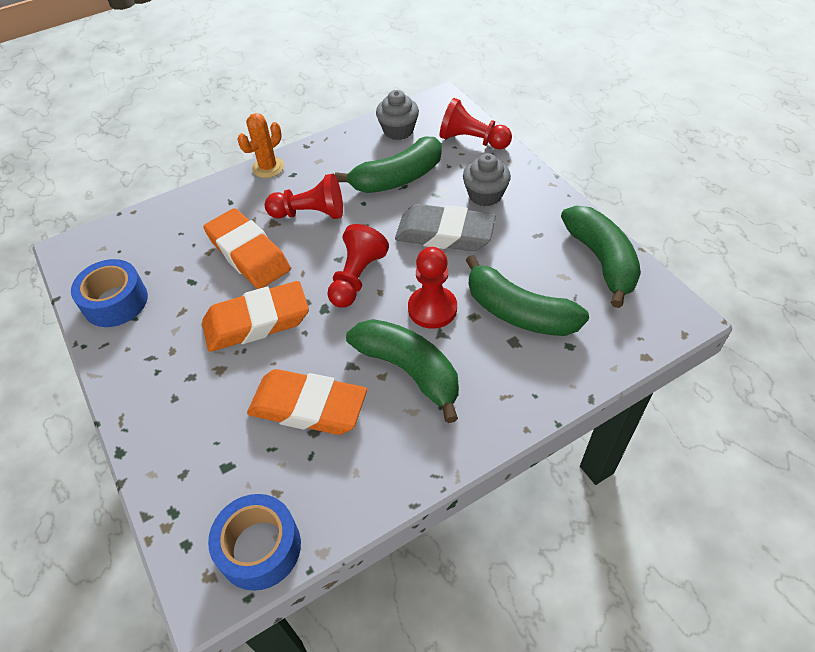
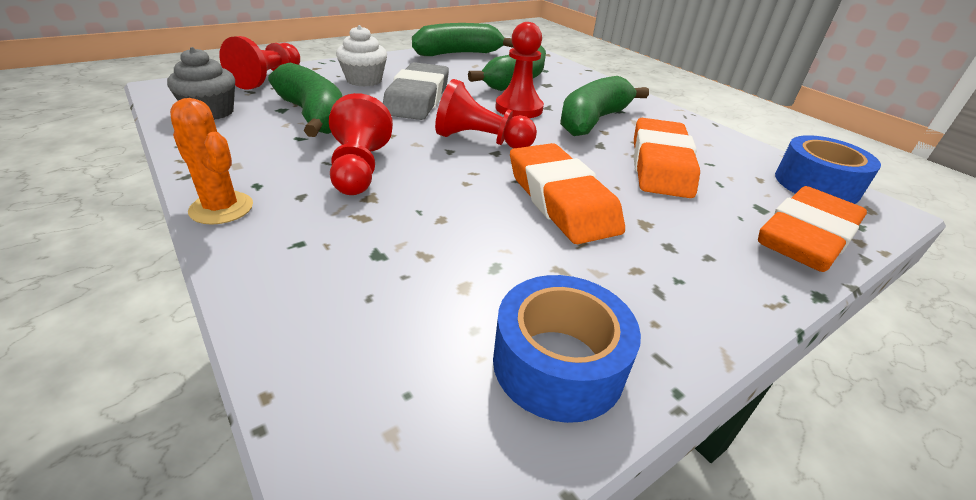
camera: 100 degrees left, 15 degrees down
orange eraser [203,208,291,289] -> orange eraser moved to [758,186,867,272]
grey cupcake [463,153,511,206] -> white cupcake [336,25,387,87]

